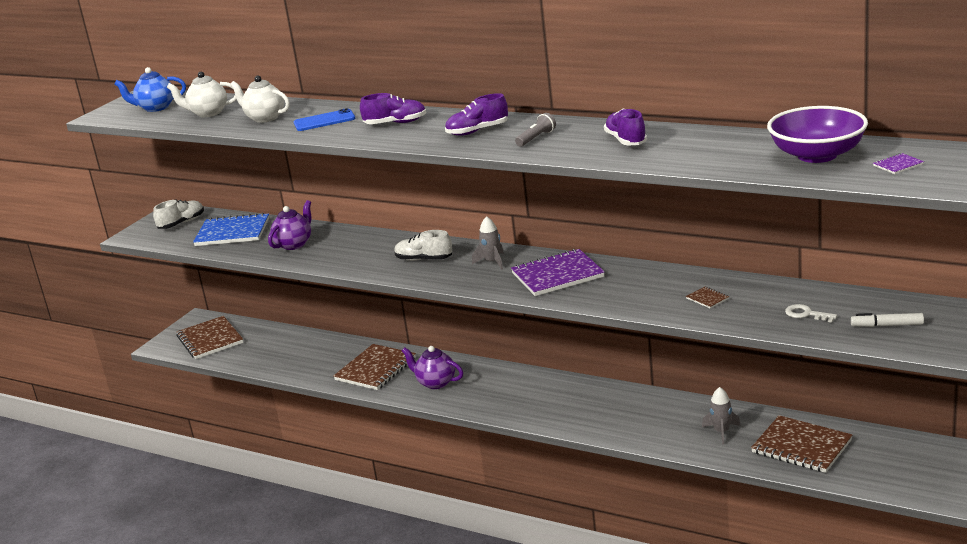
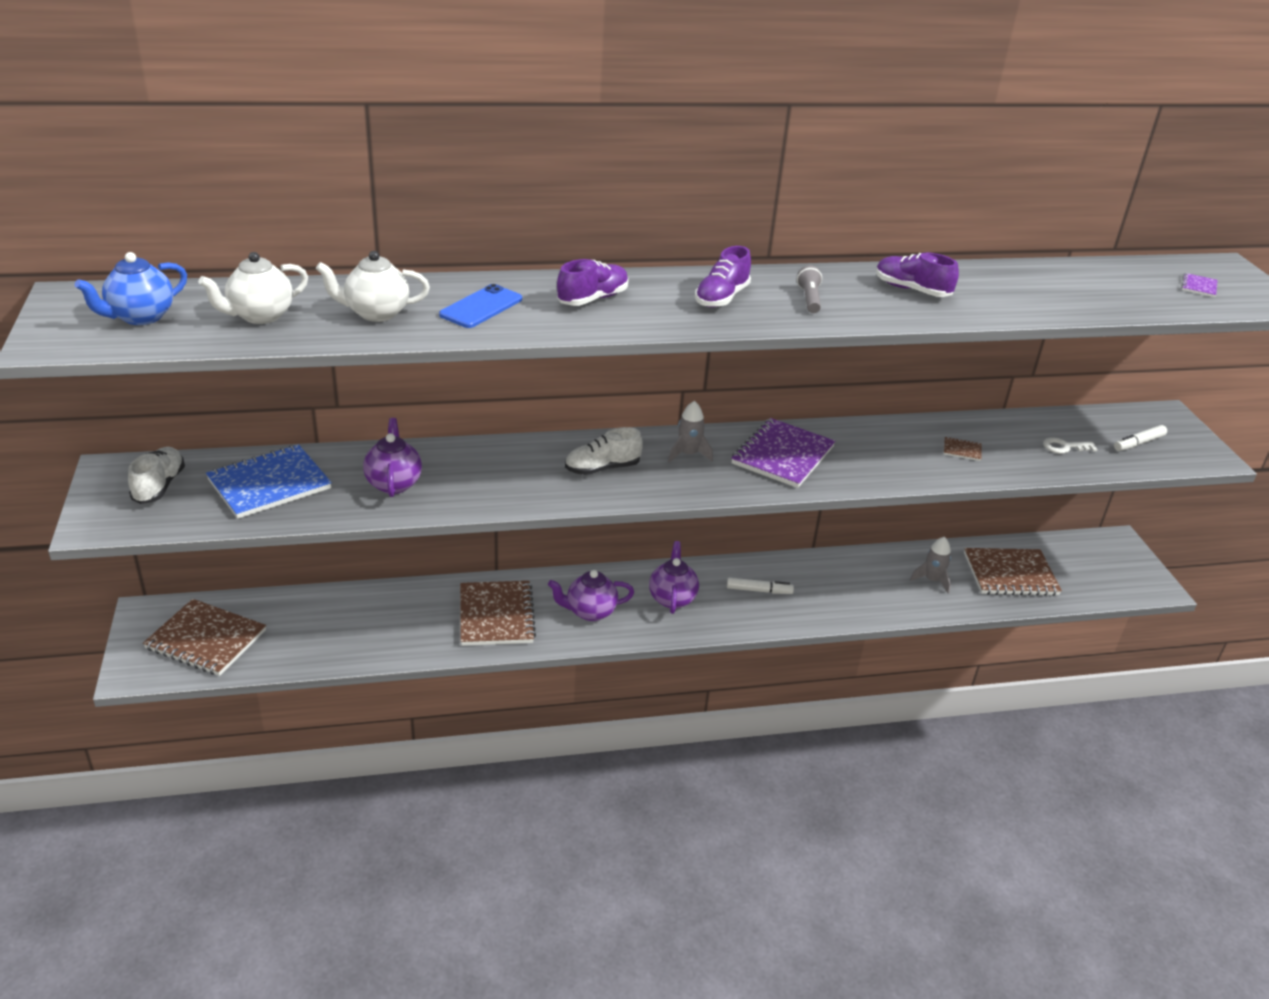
camera: 45 degrees left, 10 degrees up
purple bowl [767,106,868,163] -> none
none -> purple teapot [649,541,699,614]
none -> white marker [727,578,794,594]

